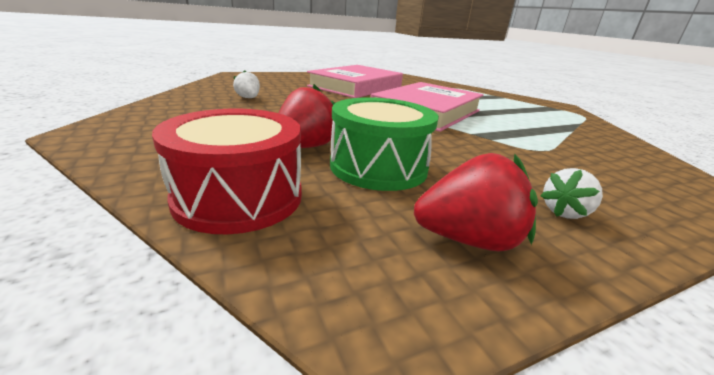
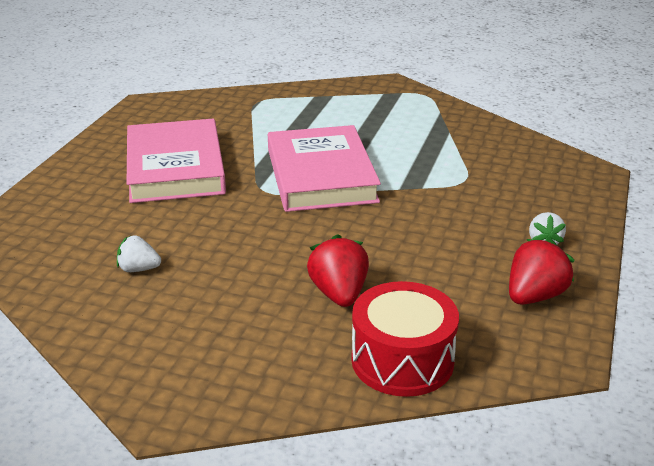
camera: 45 degrees left, 5 degrees up
green drum [330,97,439,191] -> none

